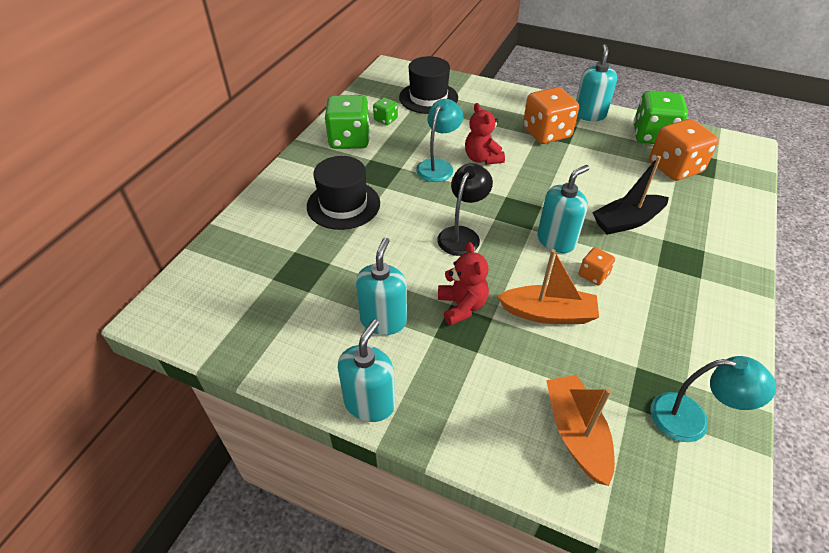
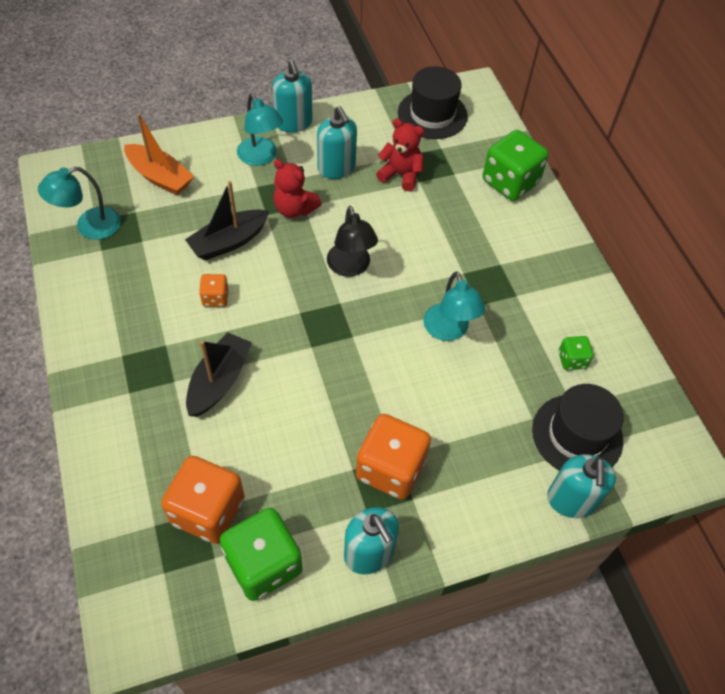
camera: 135 degrees right, 10 degrees up
black hat [307,156,380,230] -> black hat moved to [398,66,468,139]
green dice [325,95,370,149] -> green dice moved to [483,130,549,201]
red teddy bear [465,103,505,165] -> red teddy bear moved to [376,119,424,192]
orange boat [497,249,599,324] -> black boat [185,181,270,260]
turquoise soap dispenser [537,165,589,253] -> turquoise soap dispenser moved to [547,454,616,518]
none -> turquoise lamp [237,94,283,166]

